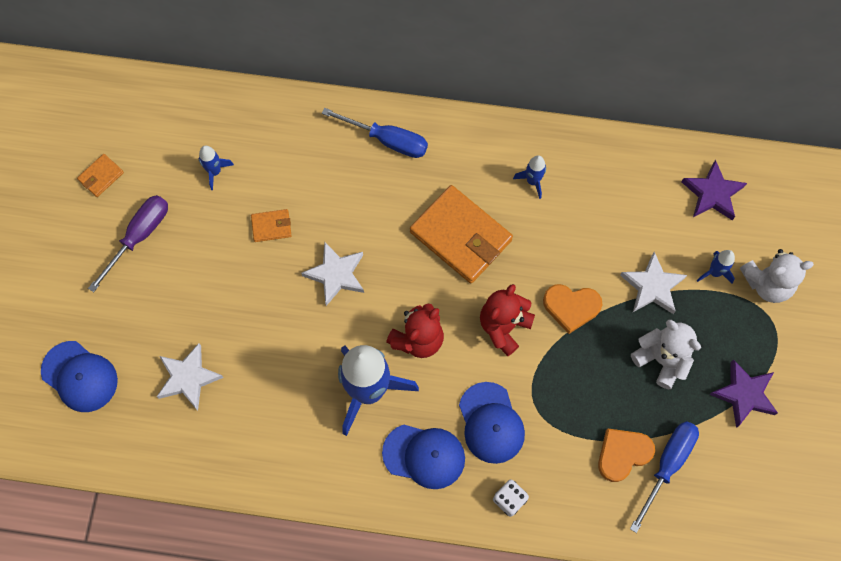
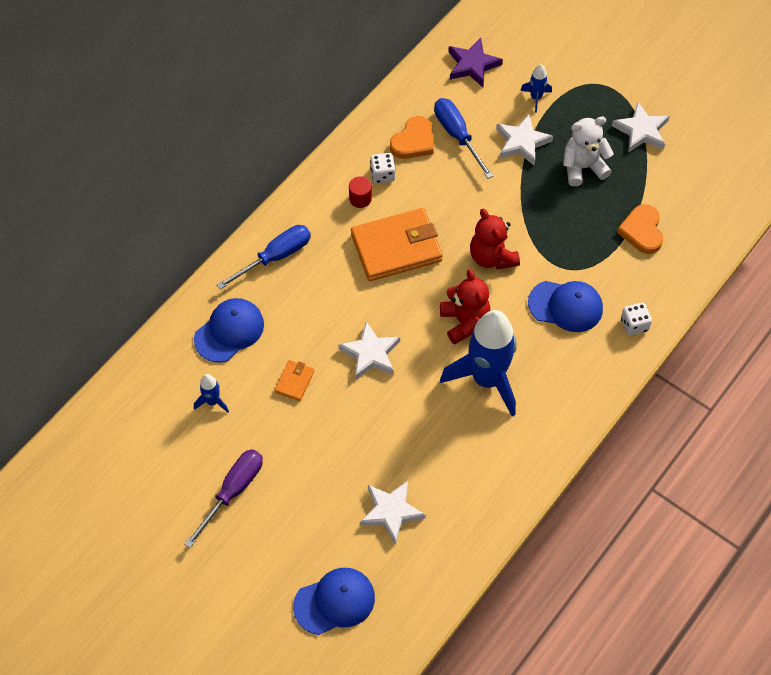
camera: 60 degrees left, 10 degrees down
orange wallet [77,154,124,197] -> none
purple screwdriver [88,195,168,292] -> purple screwdriver turned 60 degrees clockwise [184,449,263,548]
blue cap [382,425,465,489] -> blue cap moved to [194,298,264,363]
blue rocket [513,155,546,199] -> white dice [370,153,396,183]
orange heart [543,284,602,334] -> orange heart moved to [390,116,434,159]
blue screwdriver [630,421,699,533] -> blue screwdriver moved to [434,98,493,179]
purple star [709,359,778,428] -> white star [612,102,669,153]
white teddy bear [740,249,814,303] -> none
none -> red cylinder [349,176,372,208]

